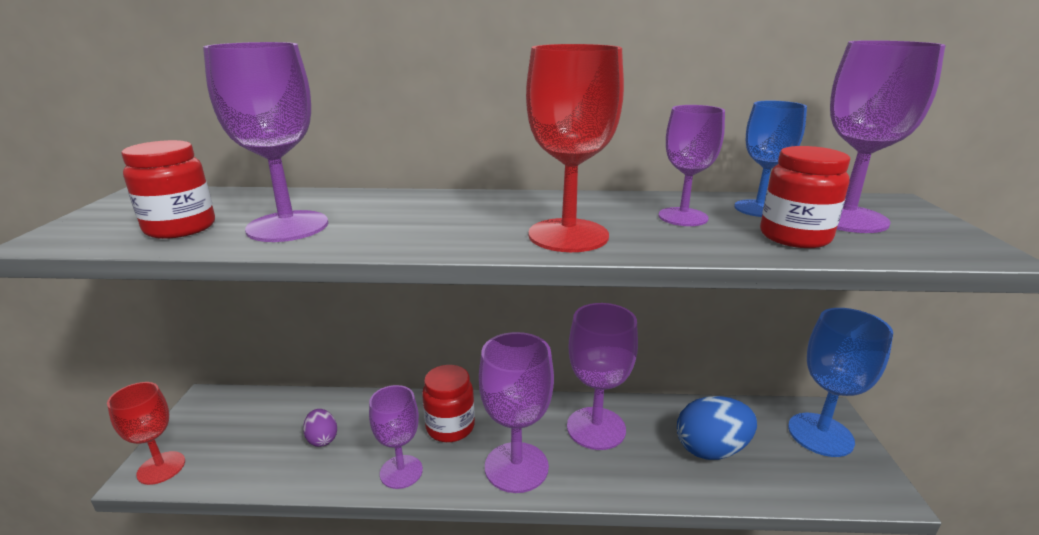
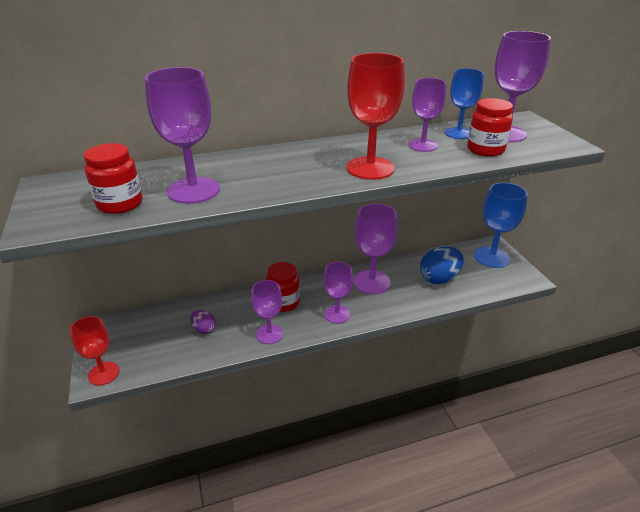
camera: 20 degrees left, 10 degrees up
purple goblet [479,332,554,493] -> purple goblet [324,262,353,324], size x0.65

